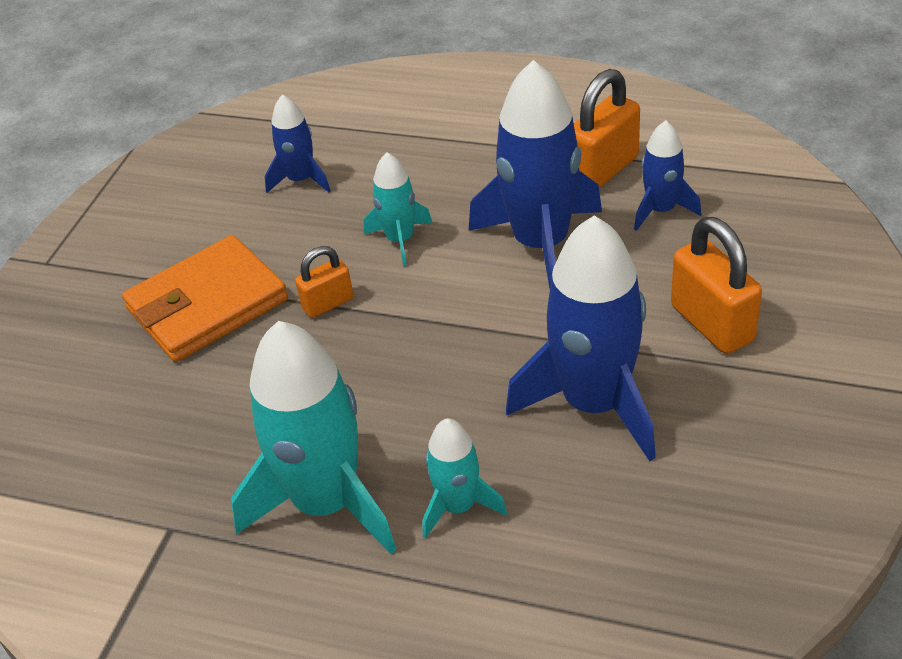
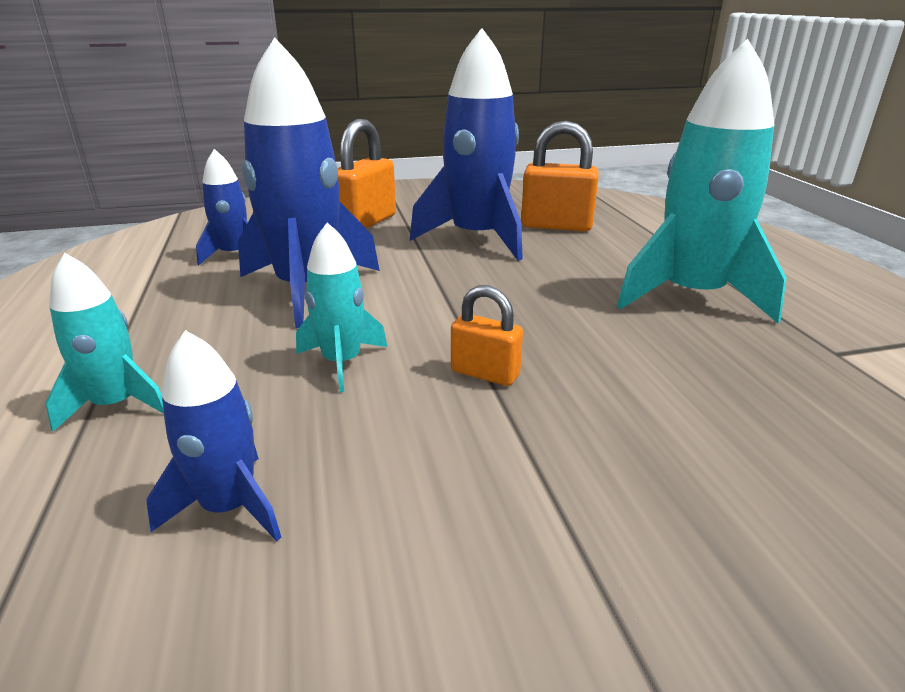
camera: 125 degrees left, 15 degrees down
orange wallet [122,235,288,362] -> none
turquoise rocket [422,418,507,539] -> turquoise rocket moved to [46,253,164,432]
orange padlock [574,69,640,188] -> orange padlock moved to [521,121,599,231]

